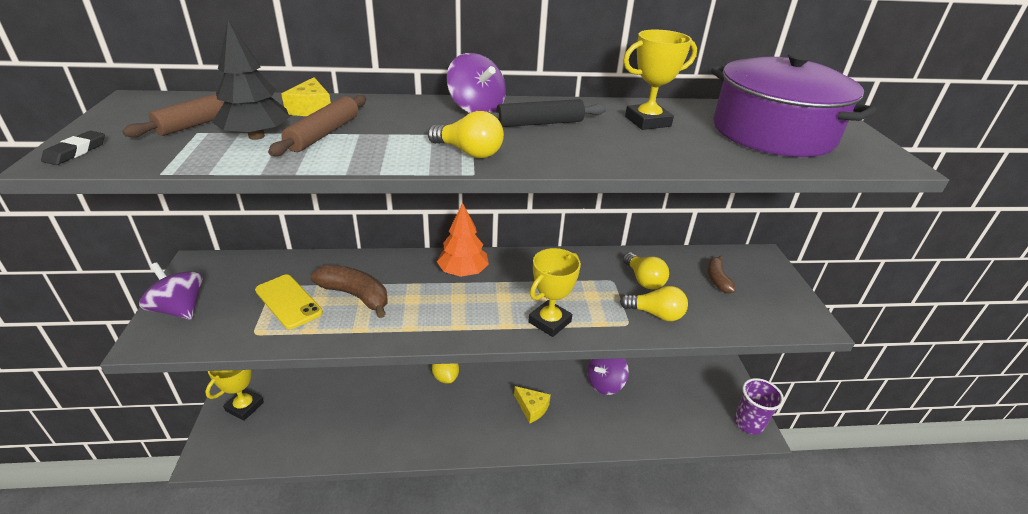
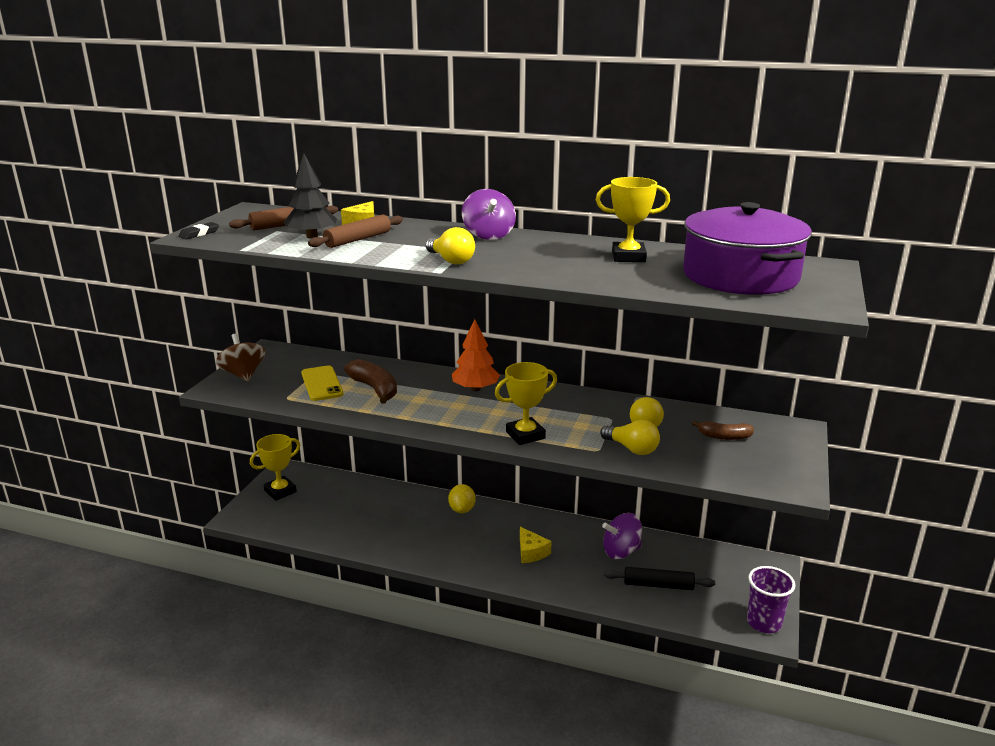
camera: 25 degrees right, 10 degrees down
purple spinning top [139,262,203,320] -> brown spinning top [216,334,265,382]
black rolling pin [488,99,606,127] -> black rolling pin moved to [604,567,715,590]
brown banana [707,255,736,293] -> brown banana turned 105 degrees counterclockwise [692,420,754,440]

